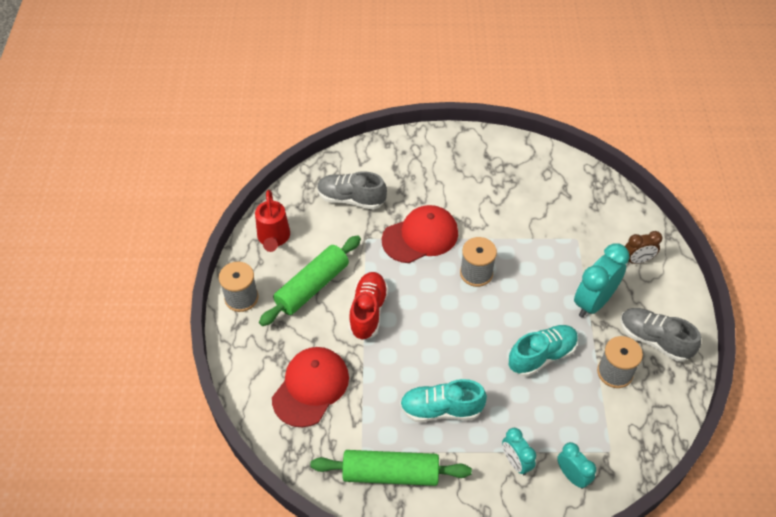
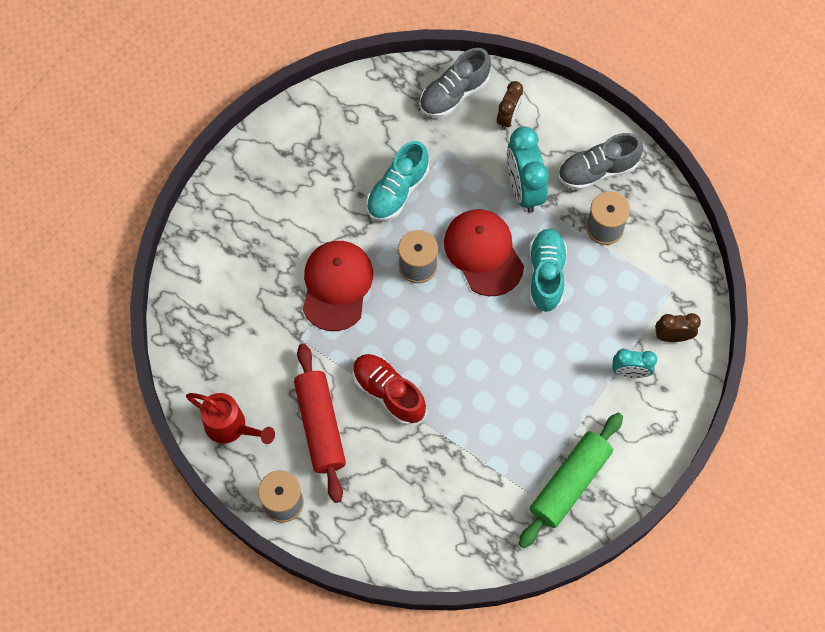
camera: 55 degrees left, 15 degrees up
green rolling pin [259,235,361,326] -> red rolling pin [294,344,346,503]
red cap [272,347,349,427] -> red cap moved to [444,209,524,296]
grey shoe [317,171,387,210] -> grey shoe moved to [420,48,491,118]
turquoise shoe [400,379,487,422] -> turquoise shoe moved to [366,141,429,221]
turquoise clock [557,442,596,489] -> brown clock [655,313,701,342]

